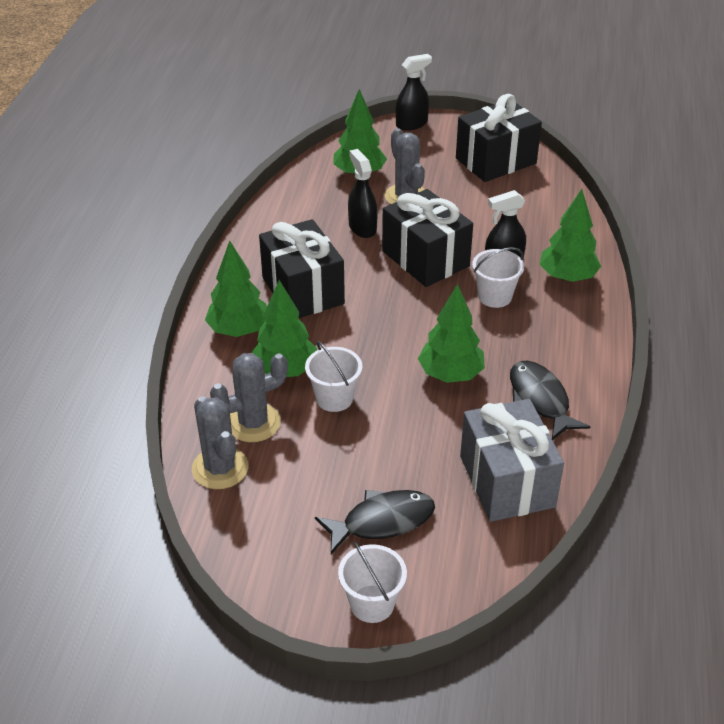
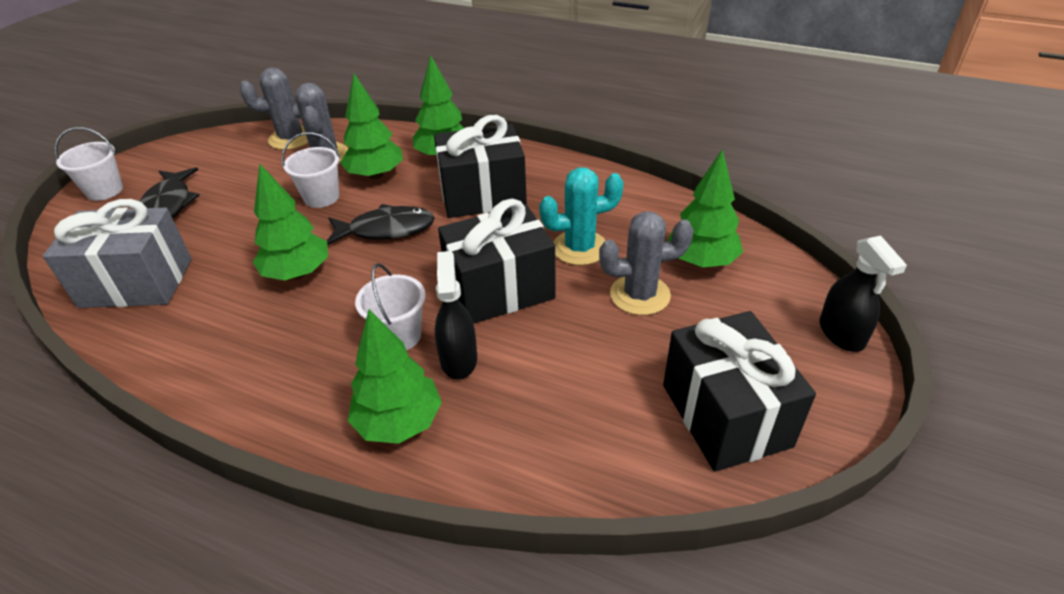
camera: 105 degrees right, 0 degrees up
black spray bottle [348,149,377,238] -> turquoise cactus [539,167,624,266]
black fish [510,361,591,440] -> black fish moved to [327,204,435,245]

